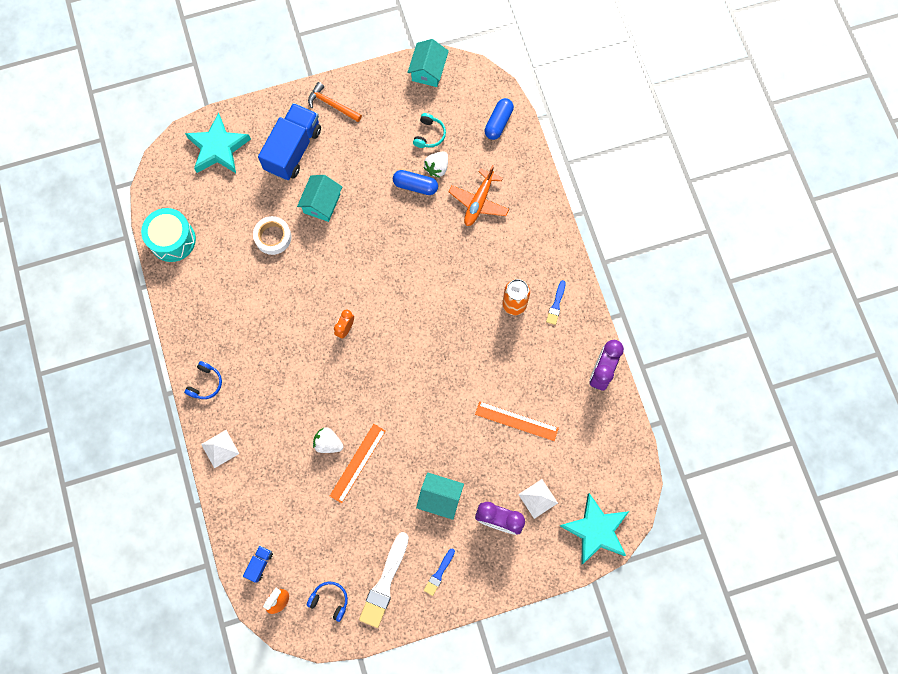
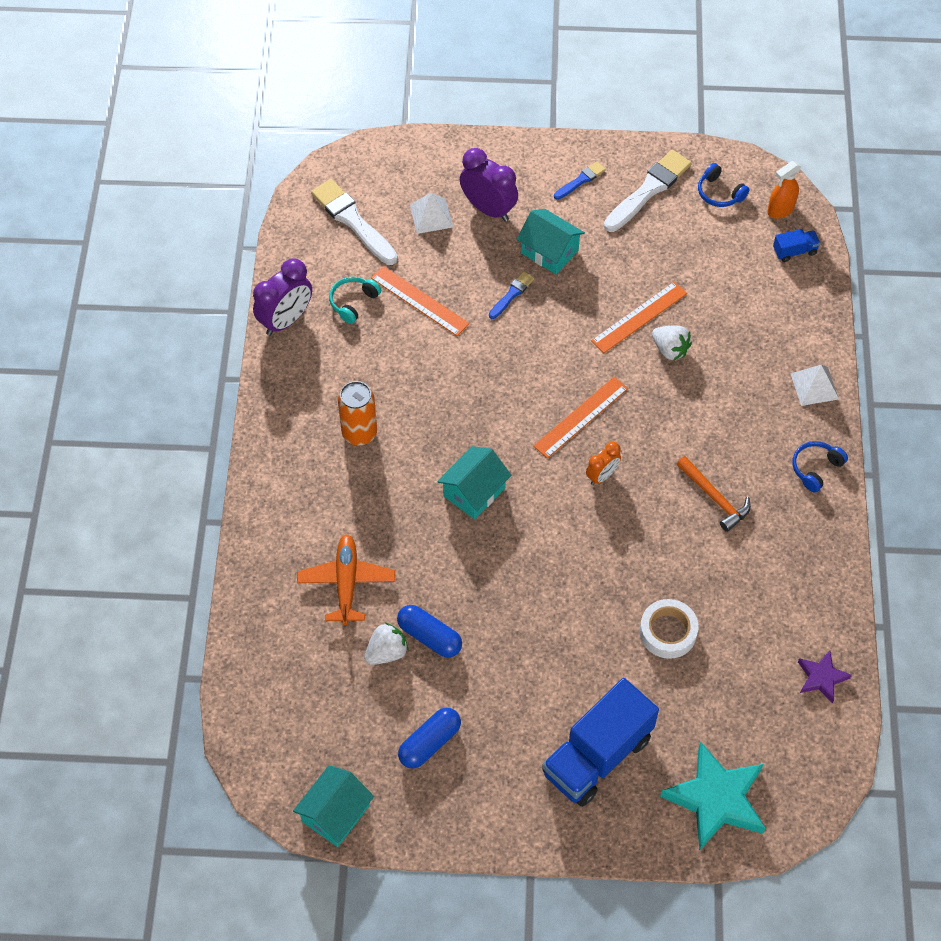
camera: 160 degrees left, 15 degrees down
turquoise drum [141,208,196,262] -> purple star [798,650,852,703]
blue truck [243,546,273,583] -> blue truck turned 150 degrees counterclockwise [773,229,821,262]
turquoise house [297,175,342,222] -> turquoise house moved to [437,446,512,519]
orange hammer [308,82,362,122] -> orange hammer moved to [677,456,751,532]
turquoise headphones [413,113,446,148] -> turquoise headphones moved to [329,277,381,324]
orange plane [448,165,509,226] -> orange plane turned 45 degrees counterclockwise [297,534,395,626]
blue capsule [485,98,514,140] -> blue capsule moved to [398,708,461,768]
blue brush [546,280,566,325] -> blue brush moved to [489,271,534,319]
turquoise star [560,493,629,564] -> none
none -> white brush [311,179,398,265]
none -> orange ruler [533,377,628,459]

